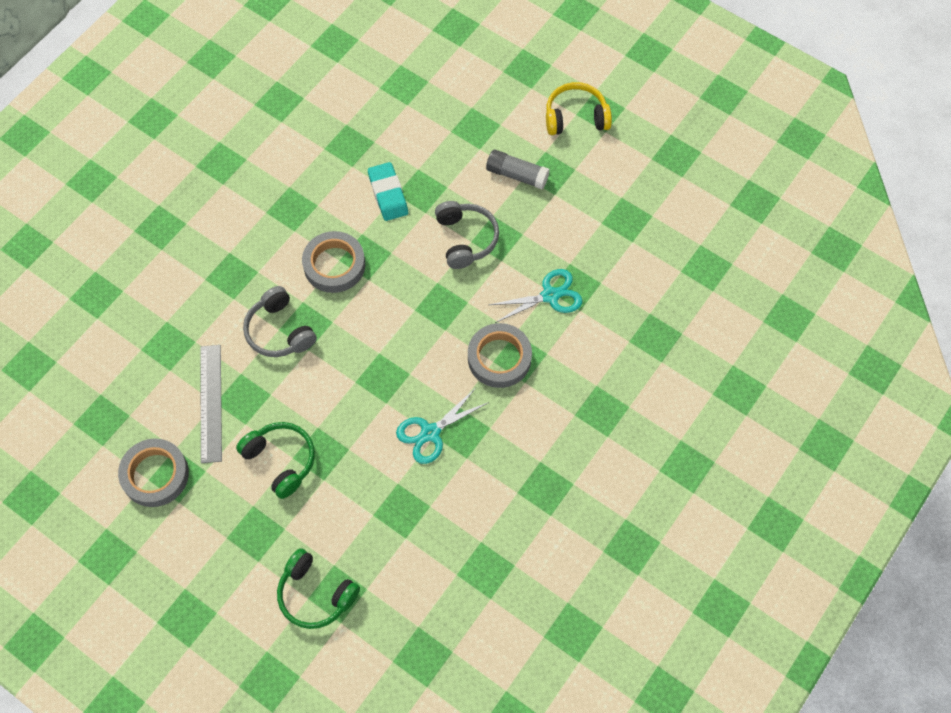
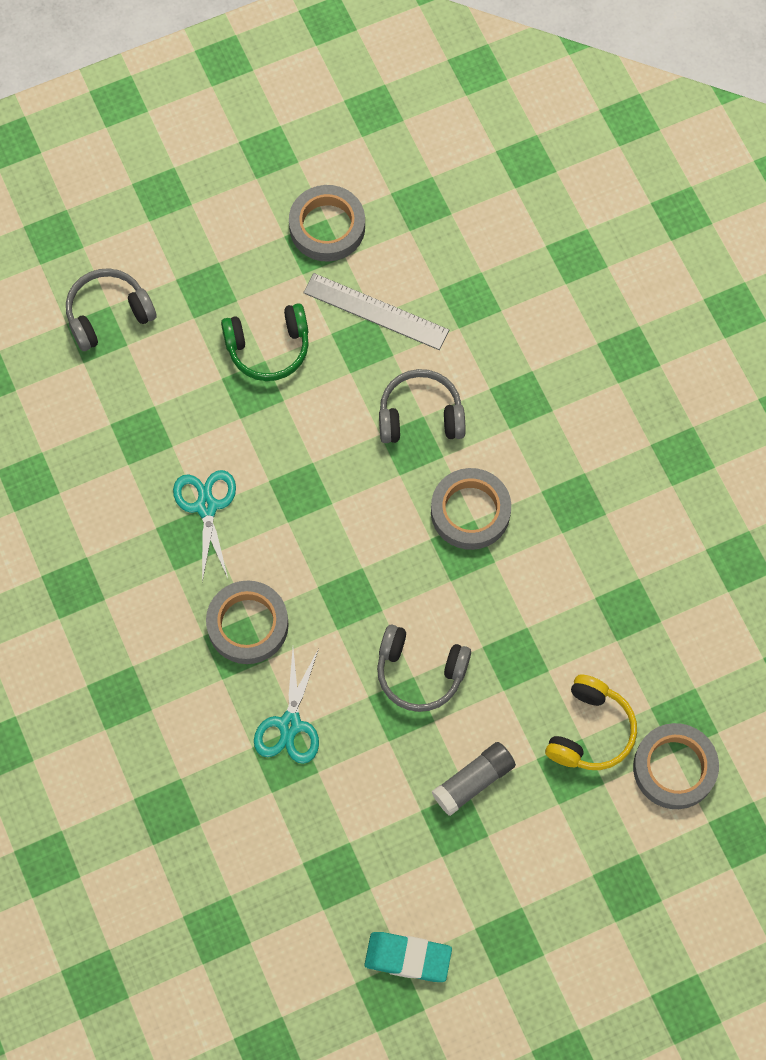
camera: 120 degrees right, 5 degrees up
green headphones [277,548,360,629] -> grey headphones [66,268,157,351]
turquoise eraser [368,162,408,221] -> turquoise eraser moved to [365,932,452,982]
yellow headphones [546,82,612,135] -> yellow headphones moved to [545,674,637,770]
none -> grey tape [633,723,719,809]

